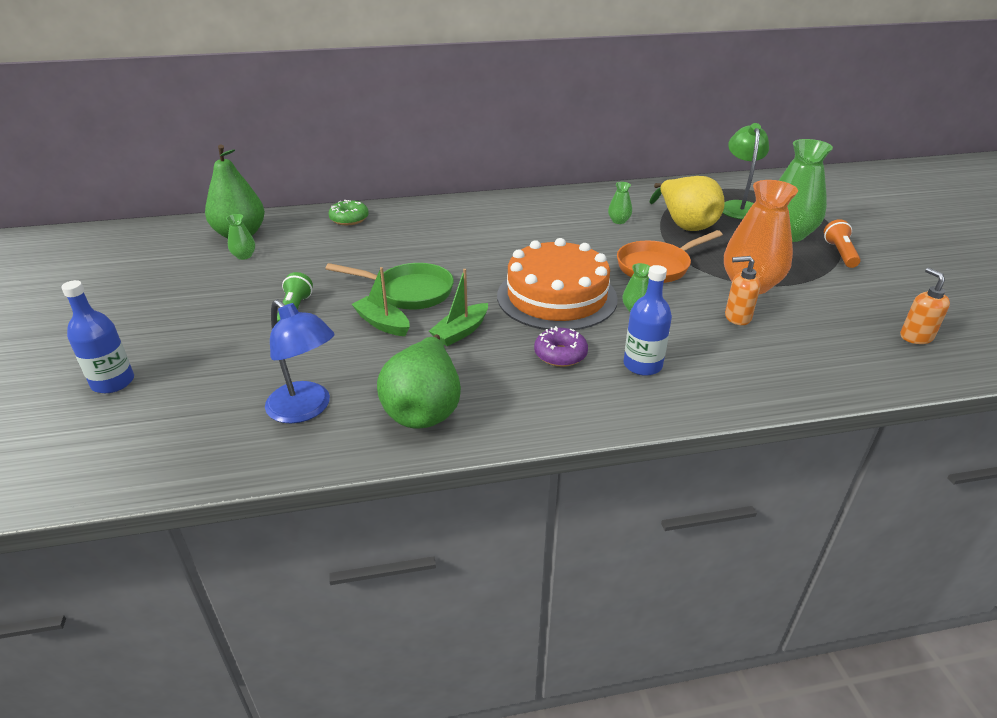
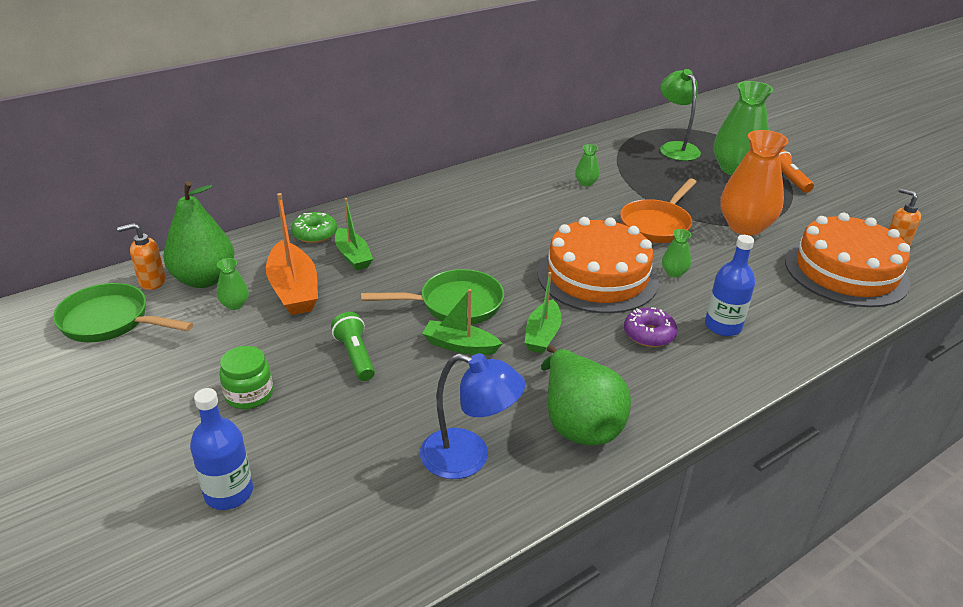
camera: 25 degrees left, 0 degrees up
yellow pear [649,176,724,231] -> none
orange soap dispenser [725,256,760,325] -> orange soap dispenser moved to [117,223,166,290]
none -> green pan [53,283,193,342]
none -> green jar [219,346,273,409]
none -> orange boat [266,193,318,315]
none -> green boat [335,198,373,271]
none -> orange cake [785,213,911,307]

